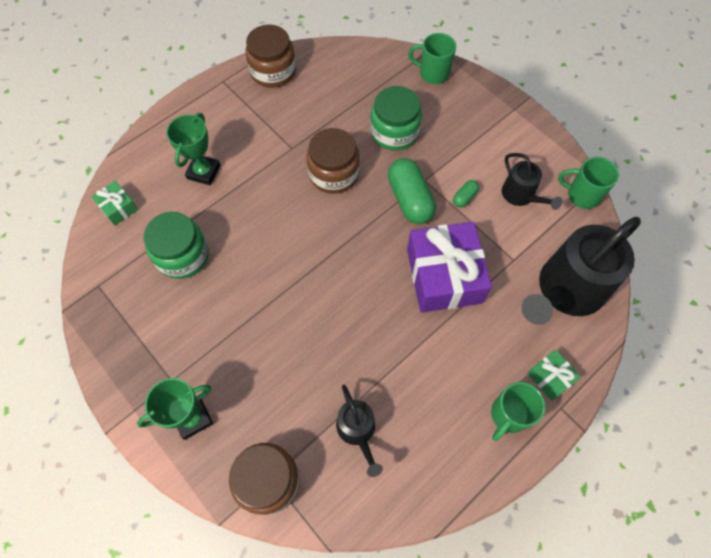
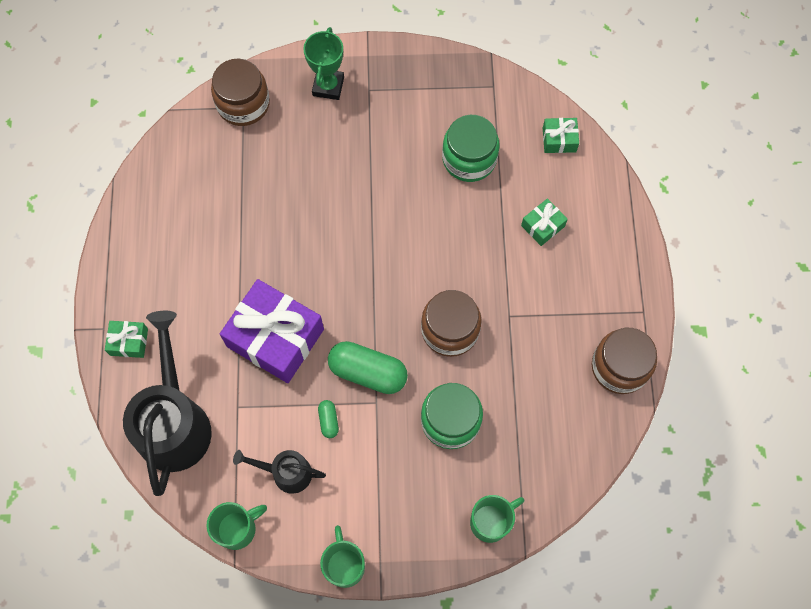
camera: 130 degrees right, 5 degrees up
green trophy [166,113,220,185] -> green gift [521,198,568,246]
black watering can [336,385,383,477] -> none
green mug [491,382,545,441] -> green mug moved to [320,525,365,588]

